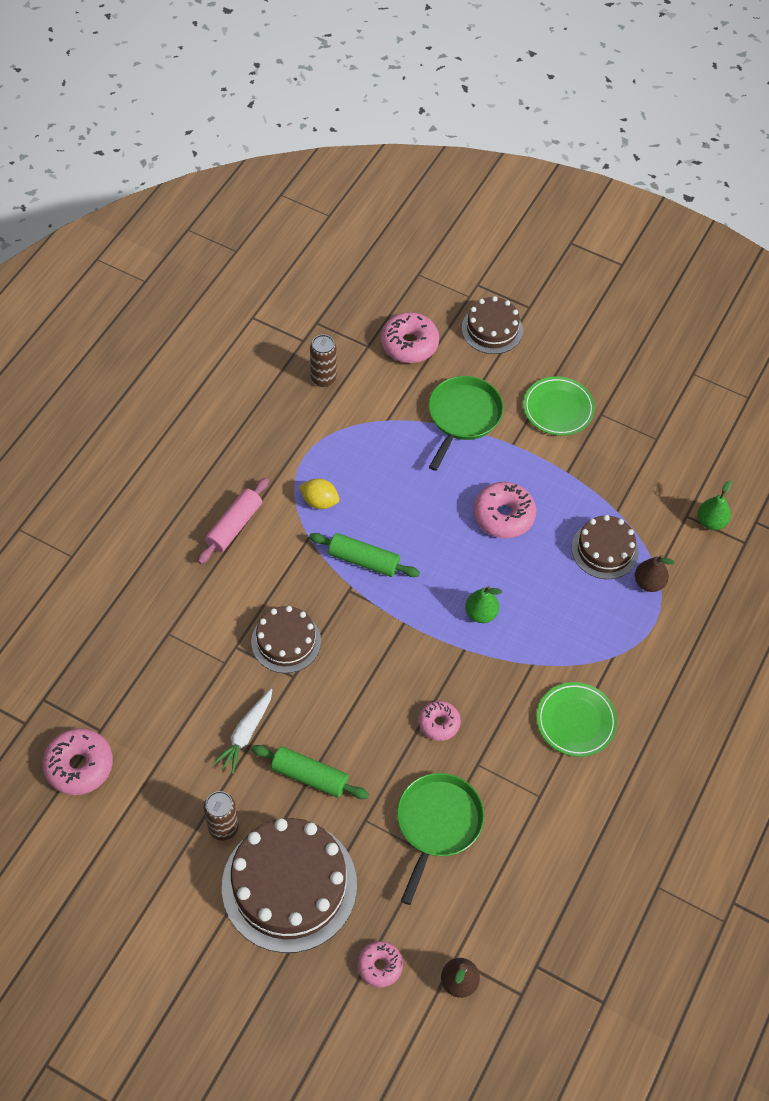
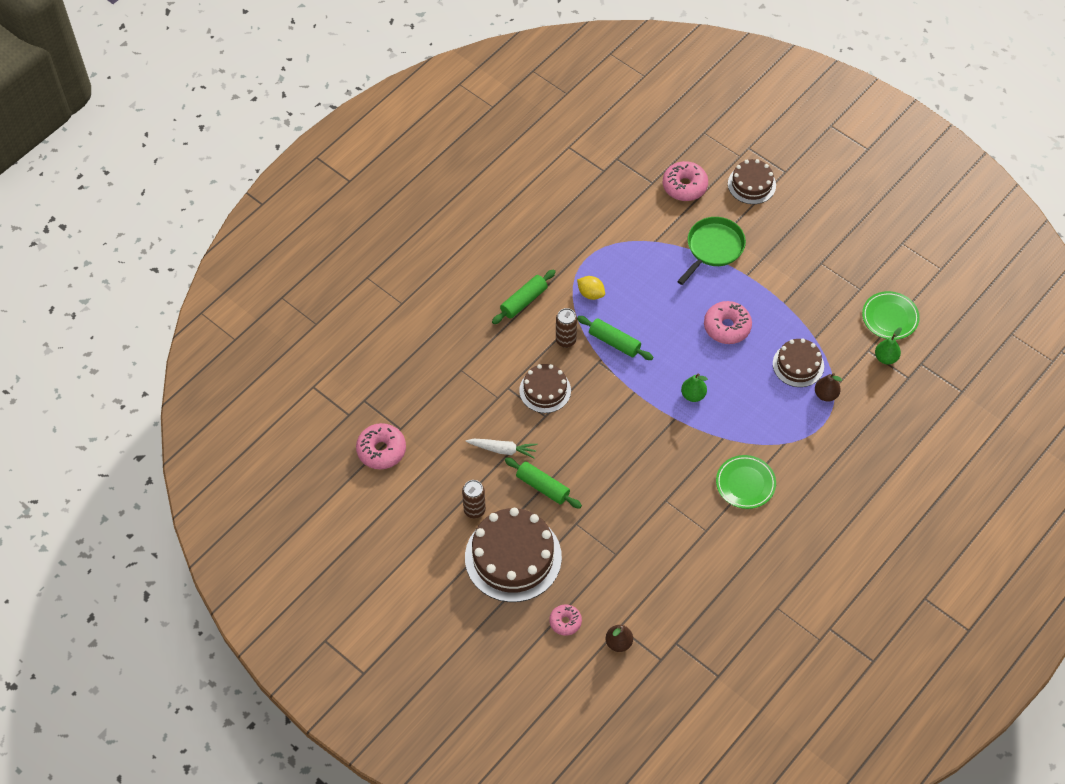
camera: 15 degrees right, 0 degrees up
pink rolling pin [198,478,269,564] -> green rolling pin [492,269,556,324]
white carrot [213,689,273,774] -> white carrot turned 120 degrees counterclockwise [466,439,537,459]
brown can [310,334,336,387] -> brown can moved to [556,308,577,348]
green pan [397,773,484,905] -> none
pink donut [419,701,461,741] -> none
green plate [523,376,595,436] -> green plate moved to [862,291,920,340]

